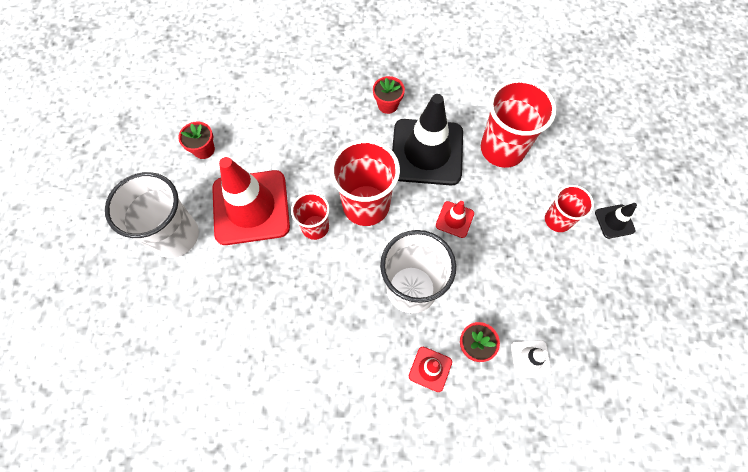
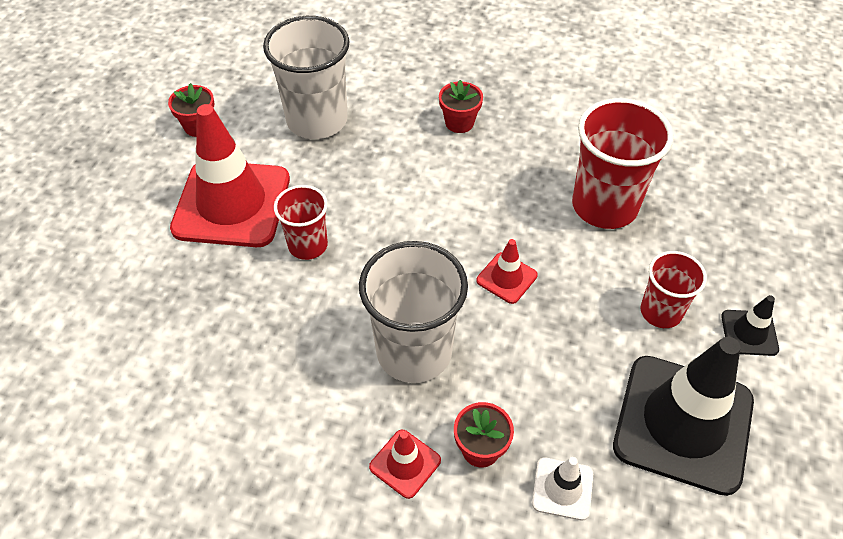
camera: 15 degrees right, 15 degrees down
white cup [105,172,199,258] -> white cup moved to [263,16,349,139]
red cup [330,139,400,226] -> none
black traffic cone [392,94,463,185] -> black traffic cone moved to [613,337,754,496]

